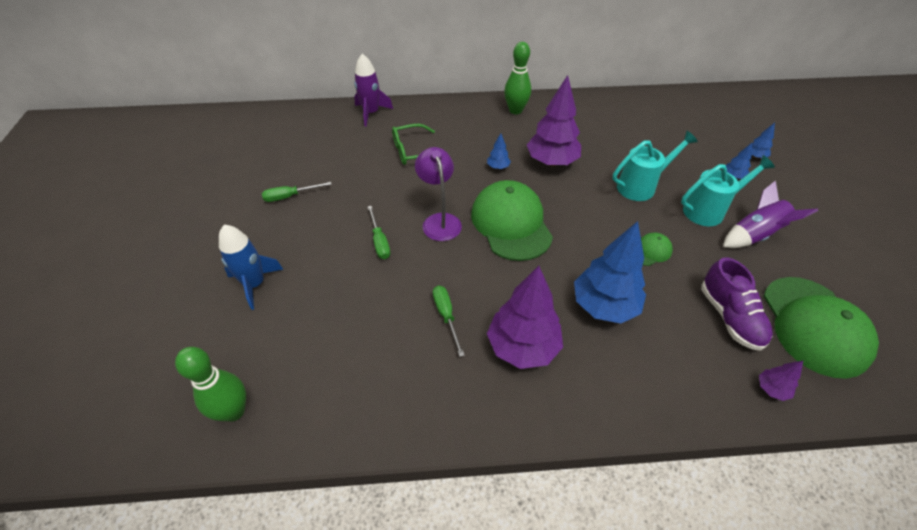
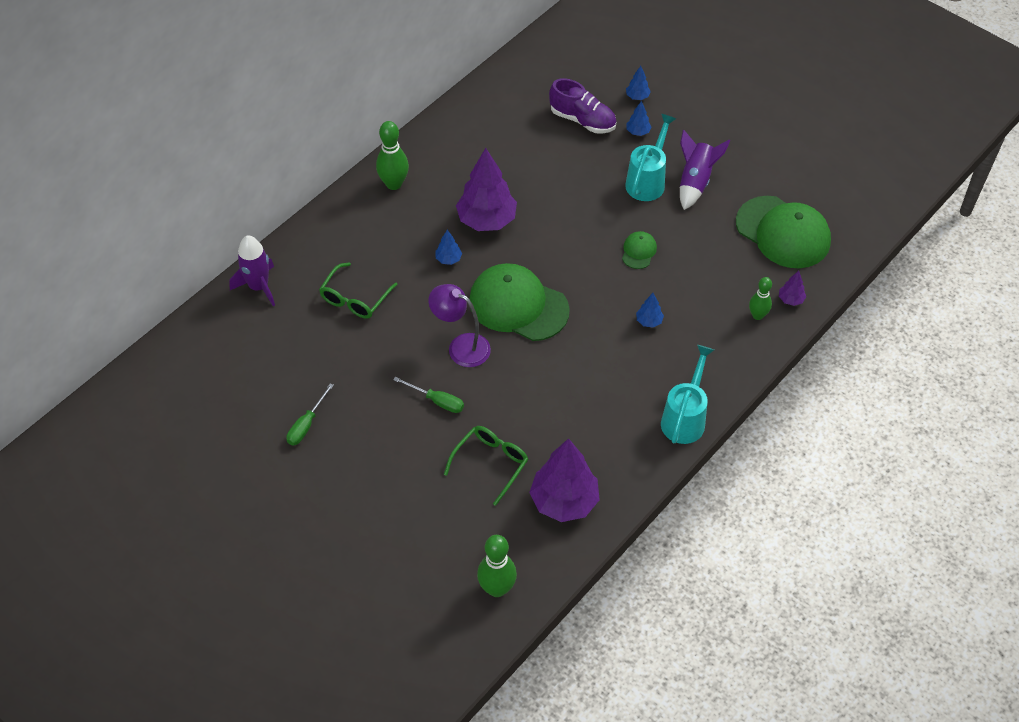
camera: 45 degrees left, 5 degrees up
blue rocket [219,225,284,310] -> none
green screwdriver [433,286,465,357] -> none
purple tree [487,266,563,369] -> purple tree moved to [529,438,600,522]
blue tree [574,221,646,323] -> blue tree [636,293,664,328], size x0.43
turquoise watering can [612,131,698,201] -> turquoise watering can moved to [661,345,714,444]
purple shoe [701,257,773,351] -> purple shoe moved to [549,78,616,134]
none -> green glasses [444,426,528,506]
none -> green bowling pin [749,277,772,320]

